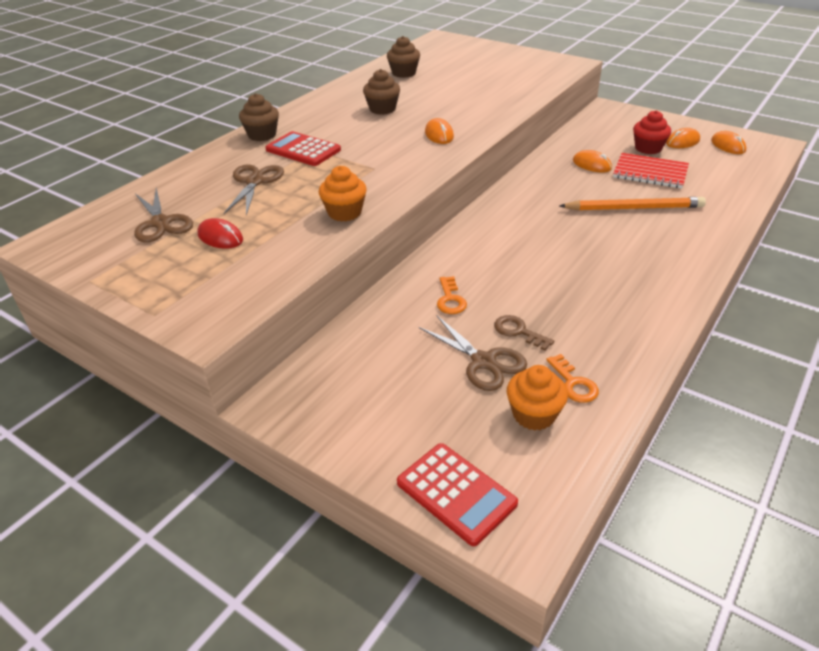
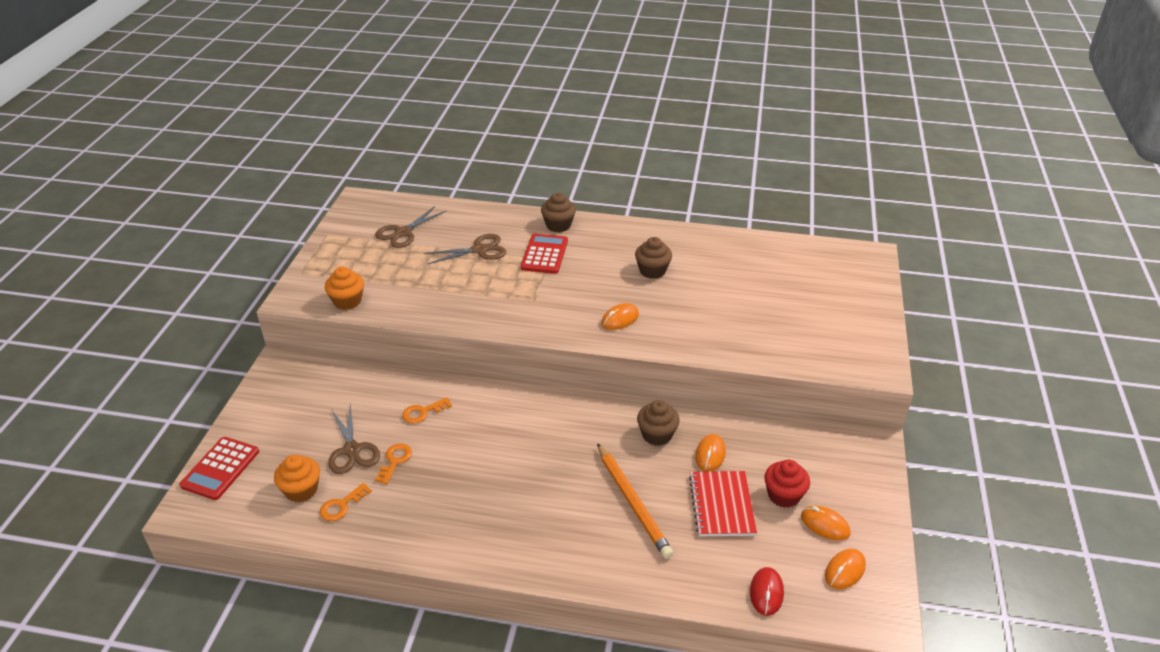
camera: 65 degrees right, 0 degrees up
red mouse [197,218,243,249] -> red mouse moved to [750,567,784,616]
orange cupcake [319,166,367,222] -> orange cupcake moved to [325,267,364,310]
brown cupcake [387,36,420,78] -> brown cupcake moved to [637,400,680,446]
brown scissors [419,316,527,391] -> brown scissors turned 45 degrees counterclockwise [328,403,380,474]
brown key [494,315,554,351] -> orange key [375,444,412,484]

